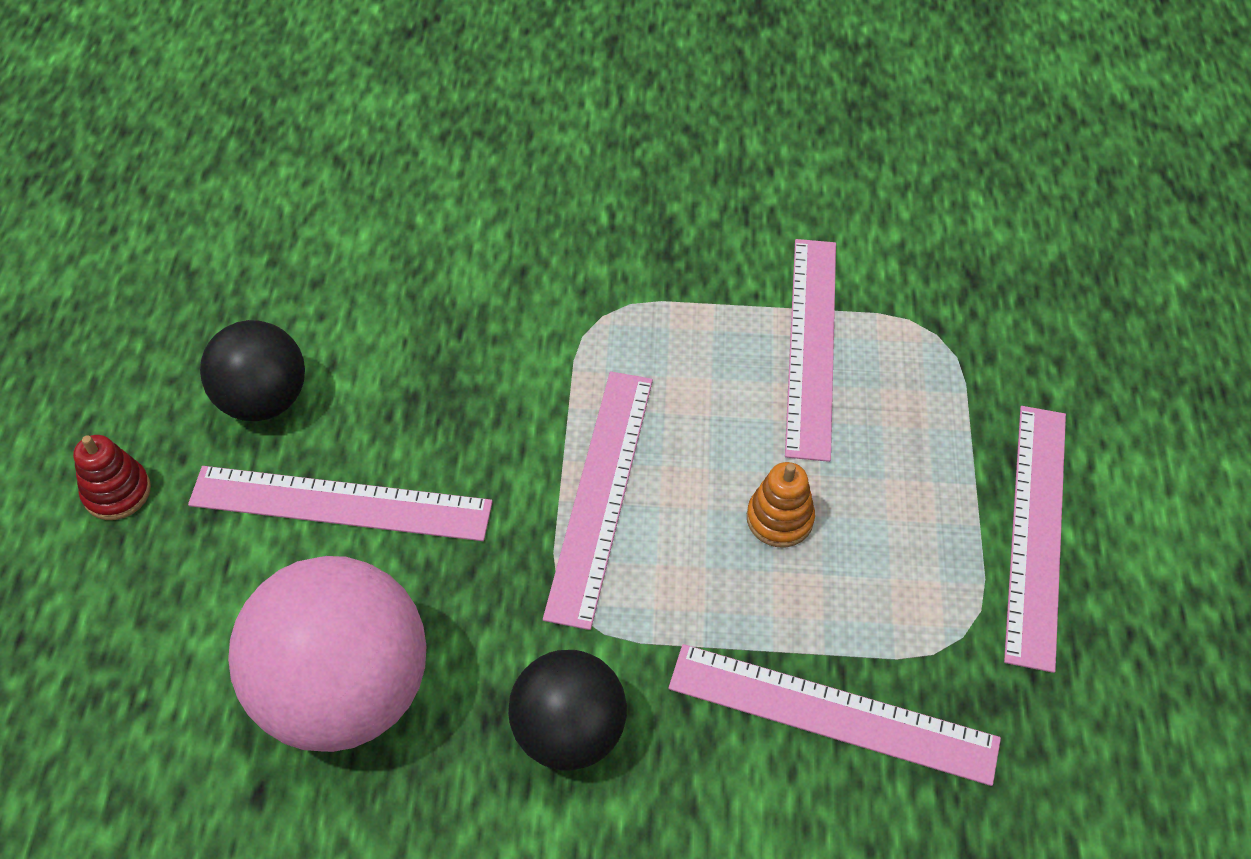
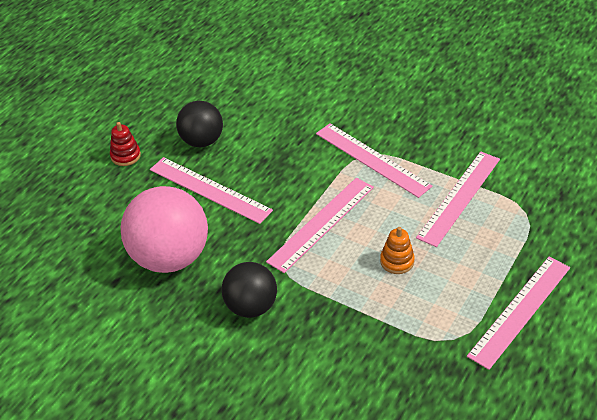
camera: 30 degrees right, 10 degrees down
pink ruler [668,644,1001,786] -> pink ruler moved to [316,124,433,198]

